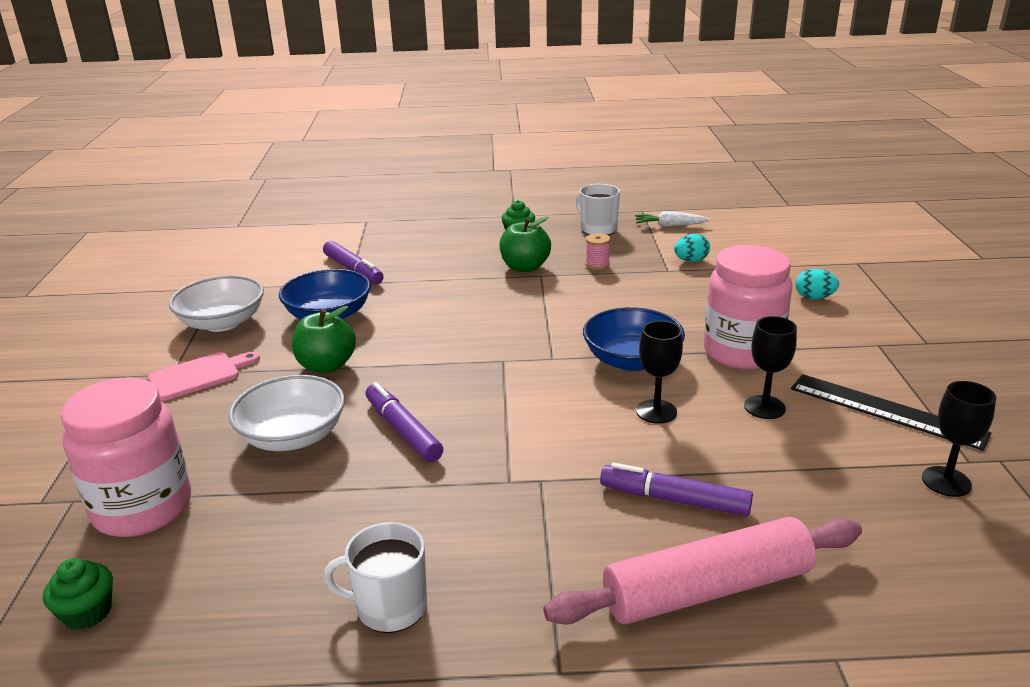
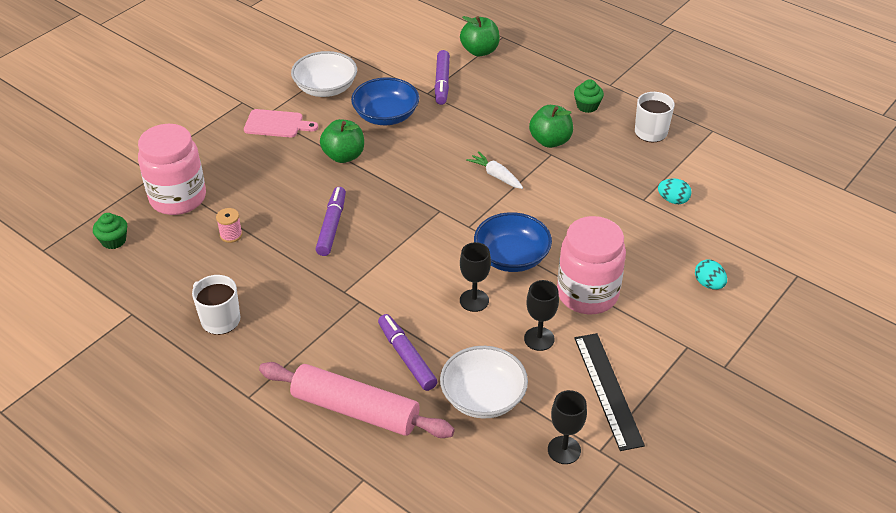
camera: 40 degrees right, 15 degrees up
white bowl [228,375,345,451] -> white bowl moved to [440,346,528,418]
pink spool [585,233,610,270] -> pink spool moved to [216,208,242,243]
white carrot [635,211,709,227] -> white carrot moved to [466,151,523,189]
none -> green apple [460,16,500,56]

